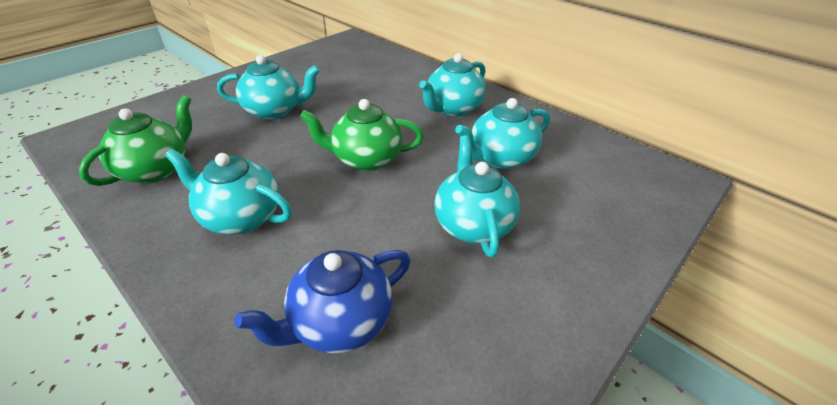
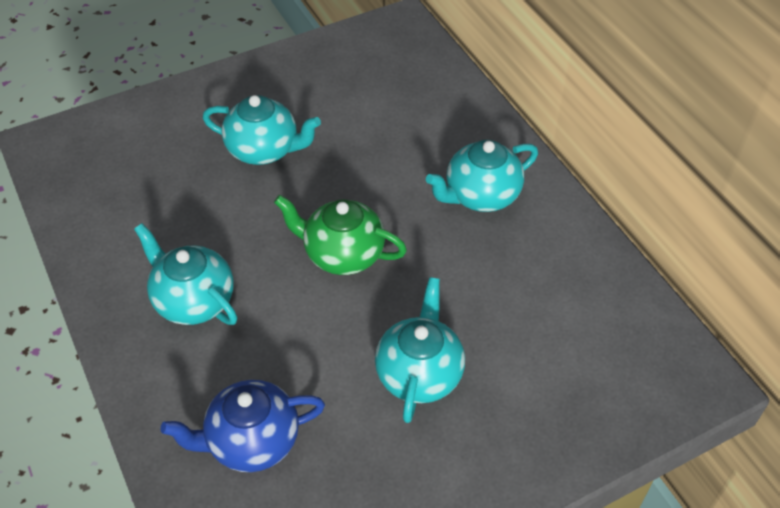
camera: 20 degrees right, 10 degrees up
green teapot [79,95,192,186] -> none
turquoise teapot [455,98,550,169] -> none

